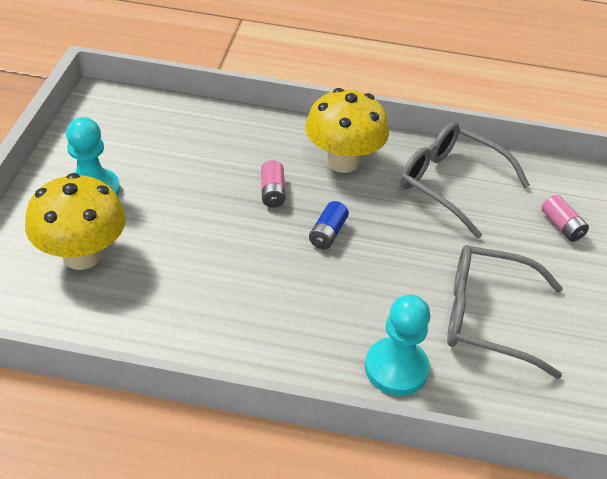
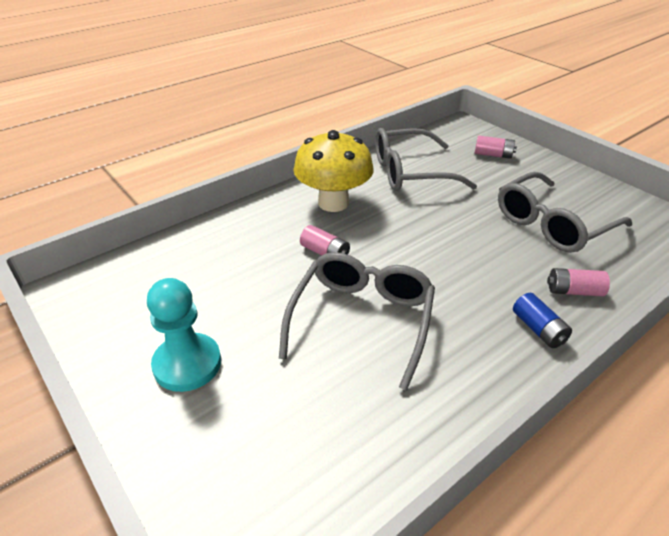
camera: 45 degrees left, 5 degrees down
yellow mushroom [25,173,126,270] -> none
blue battery [309,201,349,249] -> blue battery moved to [513,293,572,348]
turquoise pawn [365,294,430,396] -> pink battery [547,268,610,296]
none -> grey glasses [279,252,435,391]

